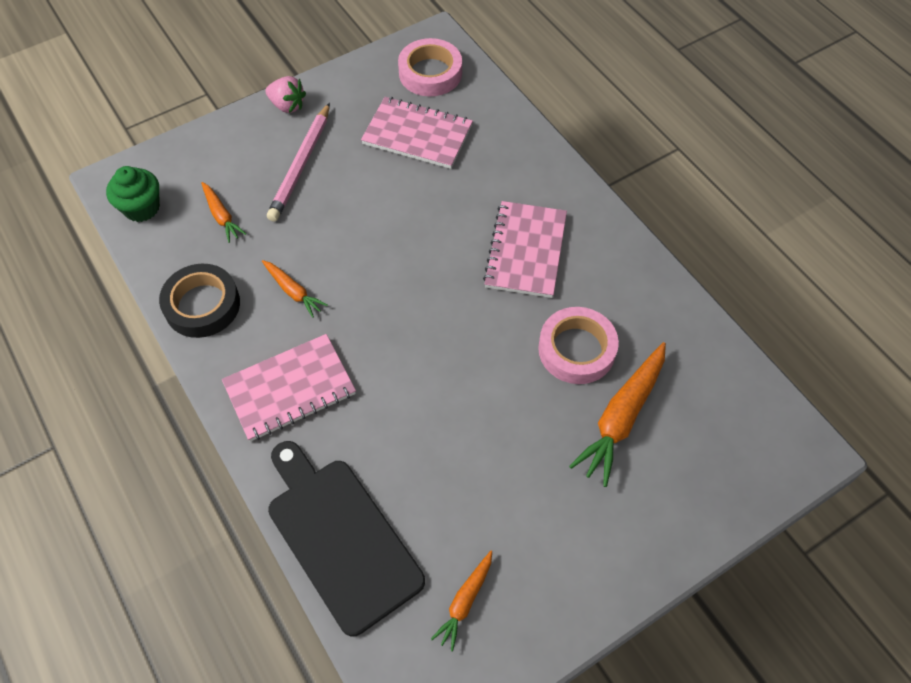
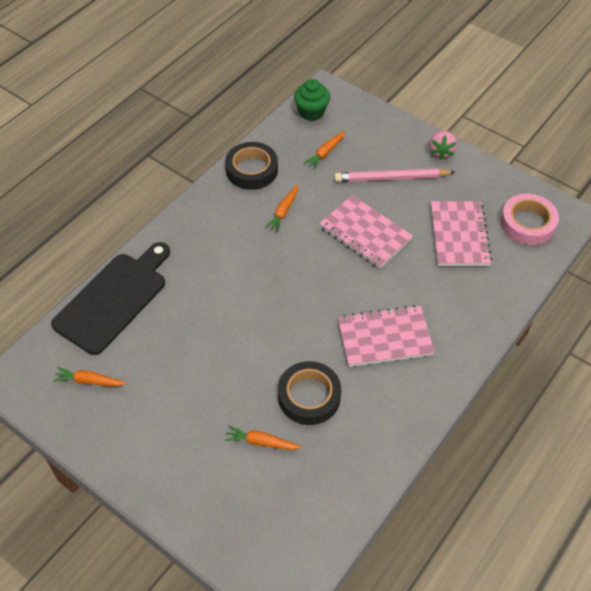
camera: 70 degrees right, 5 degrees down
pink notebook [222,334,356,442] -> pink notebook moved to [319,195,413,269]
pink tape [538,307,619,384] -> black tape [278,361,341,425]
orange carrot [569,342,666,487] -> orange carrot [224,425,302,450], size x0.55

